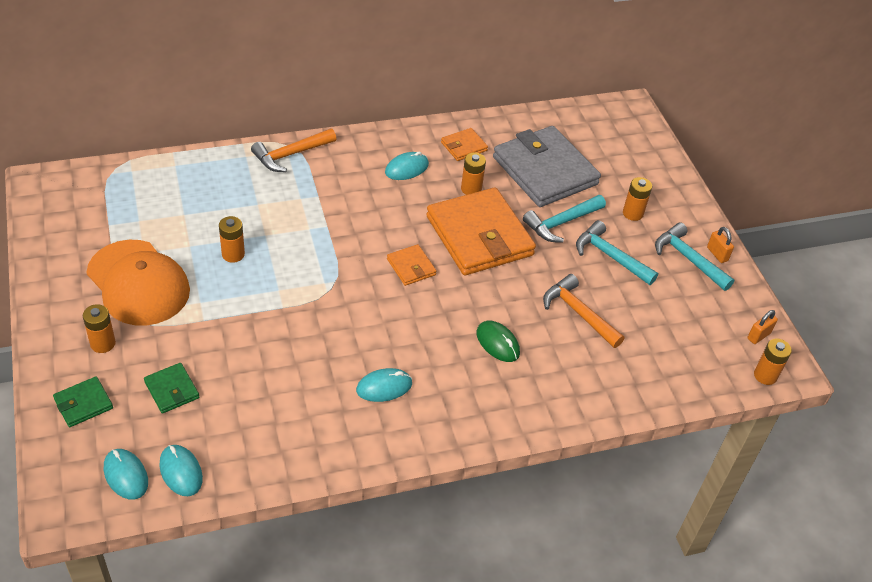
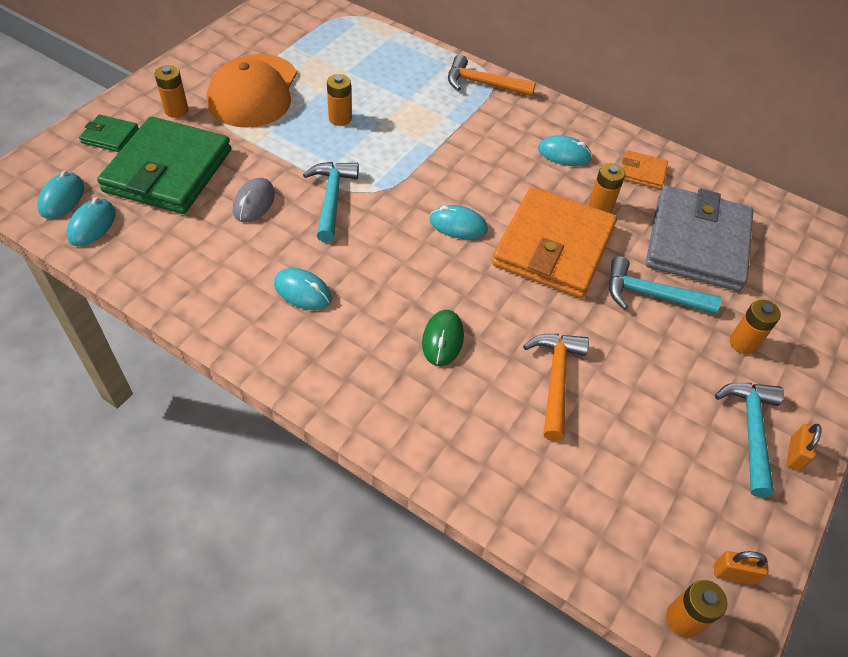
camera: 50 degrees right, 5 degrees up
green wallet [144,363,199,414] -> green wallet [97,116,231,214], size x2.28
orange wallet [387,244,437,286] -> turquoise mouse [430,205,488,239]
turquoise hammer [576,220,658,285] -> turquoise hammer moved to [303,162,359,243]
none -> grey mouse [233,178,275,223]

